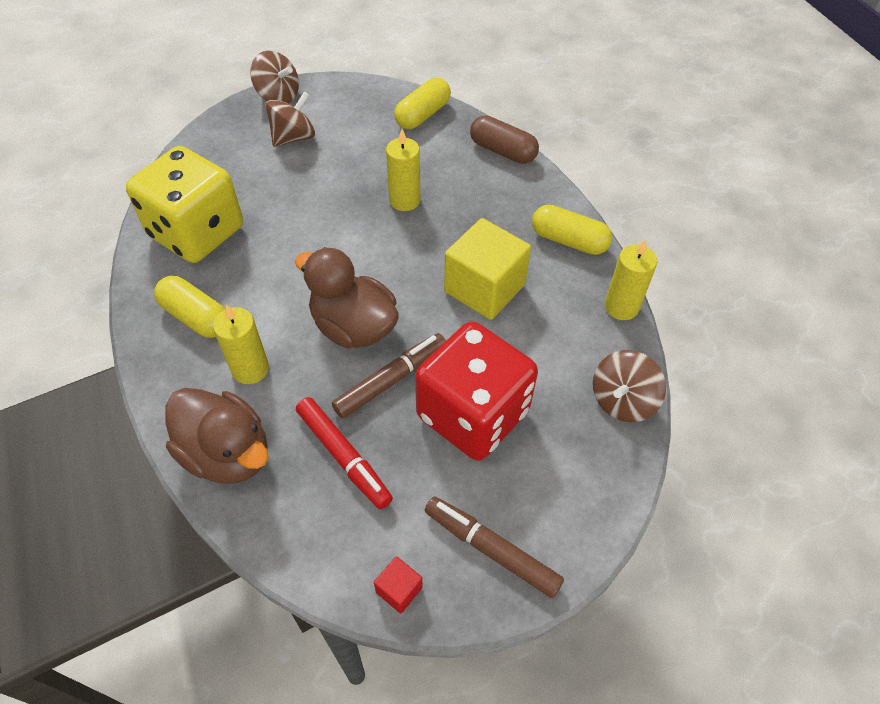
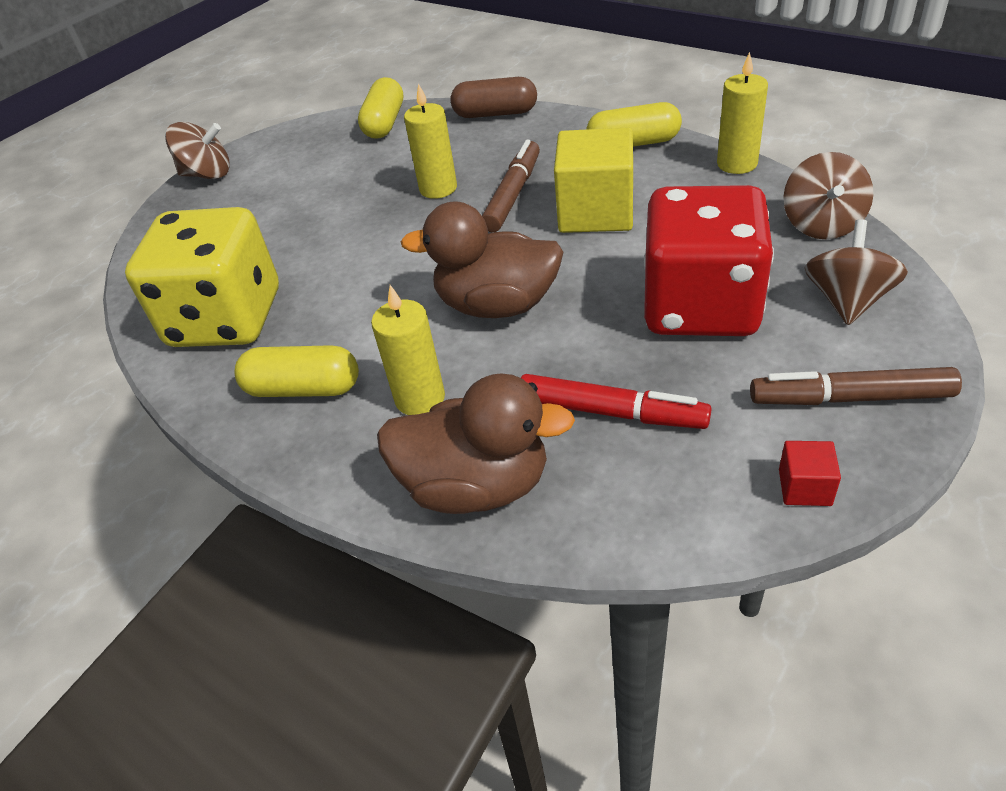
camera: 25 degrees left, 10 degrees down
brown spinning top [265,91,315,147] -> brown spinning top moved to [805,219,908,325]
brown marker [332,333,446,418] -> brown marker moved to [482,140,540,233]

